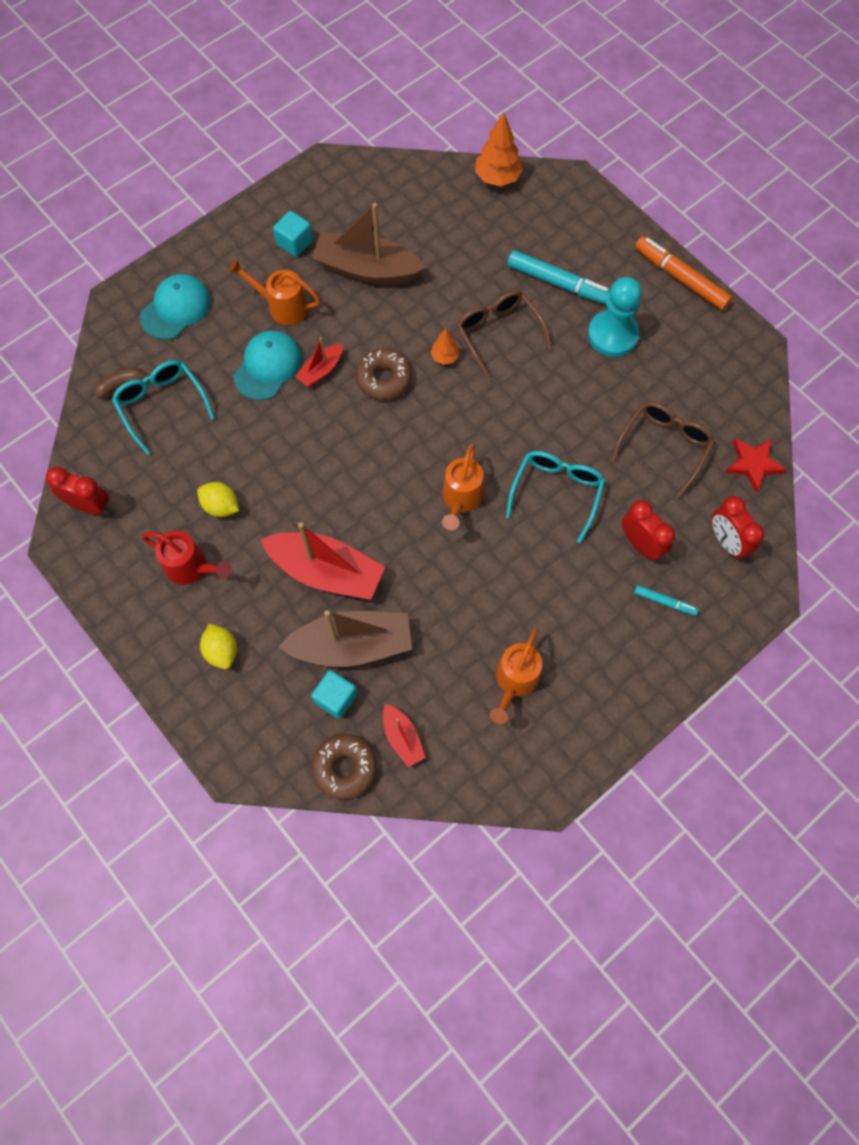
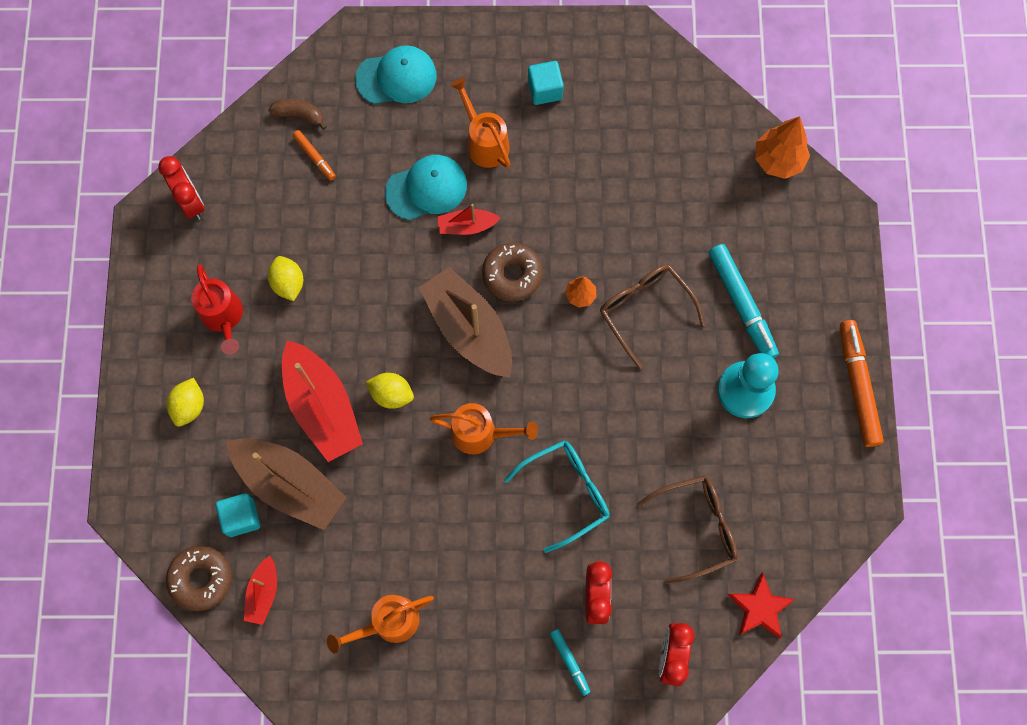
camera: 40 degrees right, 5 degrees up
turquoise glasses [112,360,215,455] -> orange marker [293,130,336,181]
brown boat [312,203,427,284] -> brown boat moved to [419,267,512,377]
orange watering can [442,444,484,530] -> orange watering can turned 135 degrees counterclockwise [430,403,538,454]
brown glasses [457,290,552,380] -> brown glasses turned 45 degrees counterclockwise [600,264,705,369]
none -> yellow lemon [365,373,414,409]

